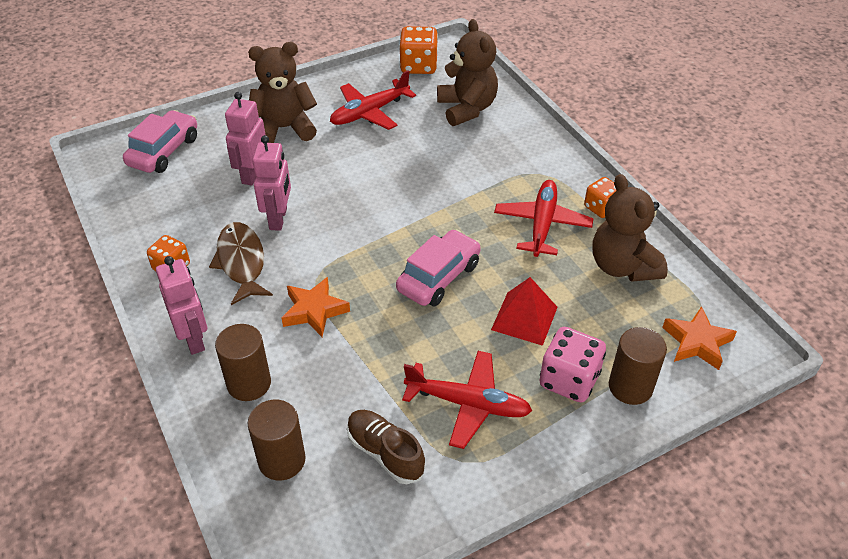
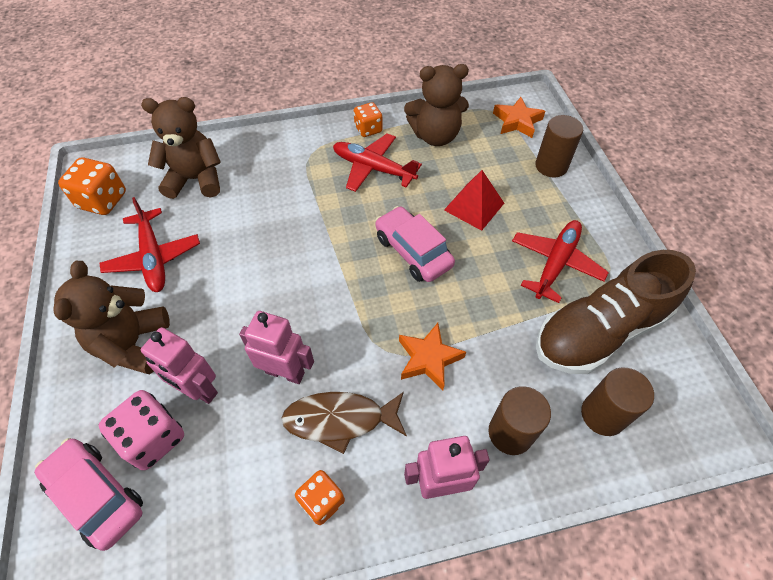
camera: 75 degrees left, 10 degrees up
brown shoe [347,410,426,484] -> brown shoe [536,250,696,374], size x1.89
pink dice [540,327,606,402] -> pink dice moved to [99,390,184,470]

